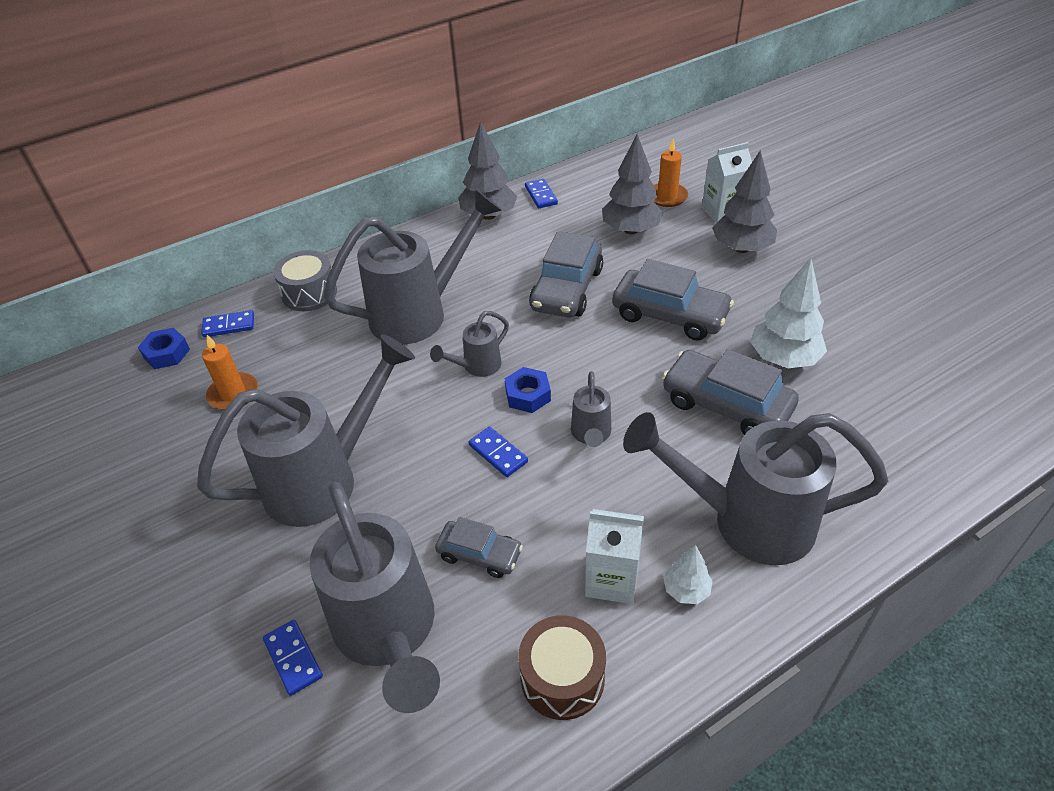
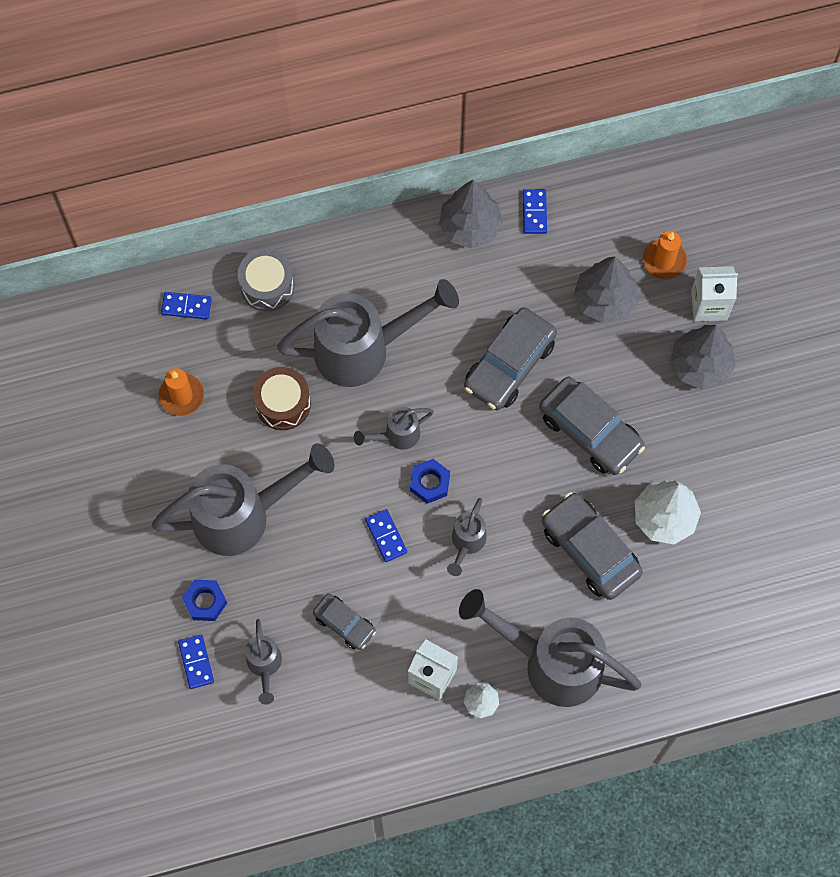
camera: 15 degrees right, 25 degrees up
blue nut [138,328,190,369] -> blue nut moved to [182,580,227,621]
grey watering can [309,482,440,713] -> grey watering can [245,619,282,705], size x0.47
brown drum [518,615,606,720] -> brown drum moved to [253,367,311,430]

